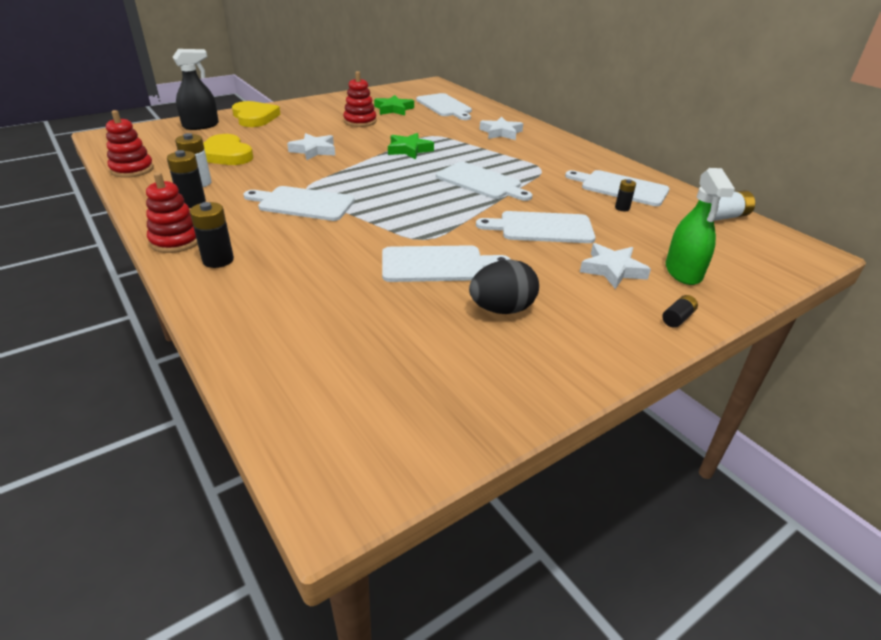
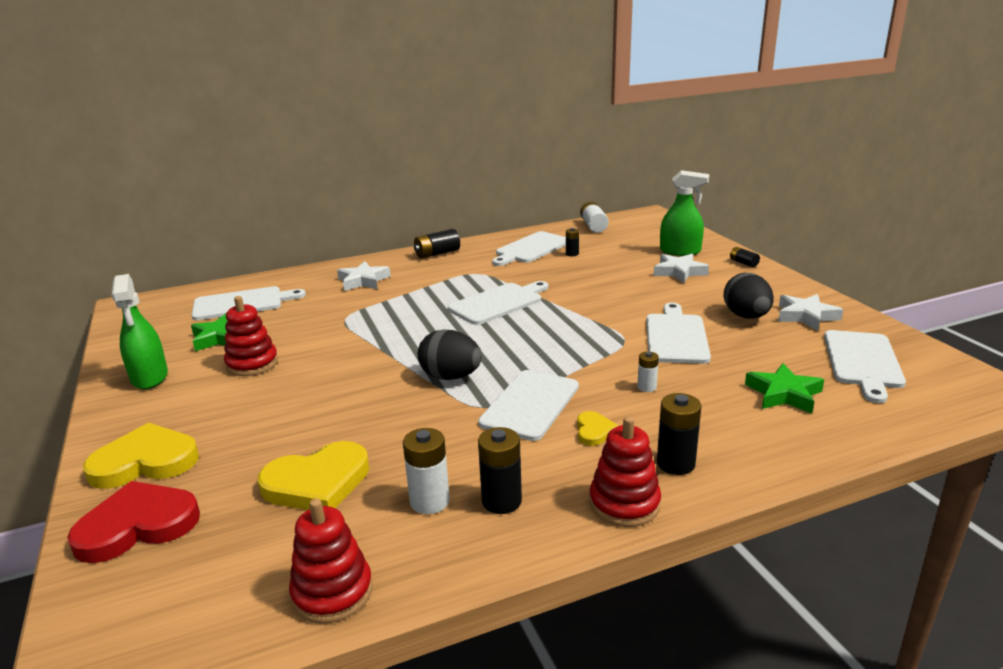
camera: 75 degrees left, 10 degrees down
black spray bottle [173,49,219,130] -> red heart [67,481,200,563]
white star [287,133,335,160] -> white star moved to [778,294,843,331]
green star [388,133,434,160] -> green star moved to [745,363,824,414]
white cutting board [476,211,596,243] -> white cutting board moved to [824,330,906,403]
none -> green spray bottle [112,274,168,389]
none -> black battery [414,229,460,259]
none -> black egg [418,330,482,380]
none -> yellow heart [577,411,619,446]
none -> white battery [637,351,659,392]

